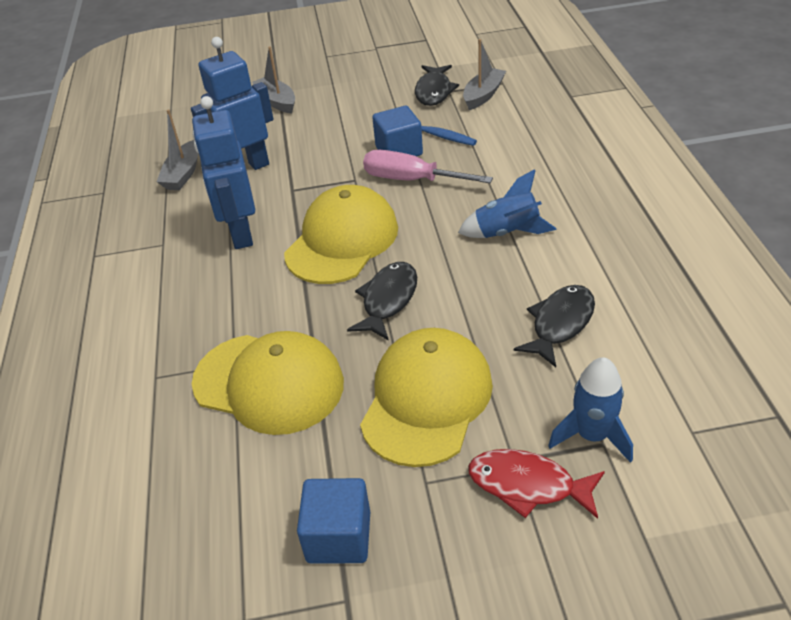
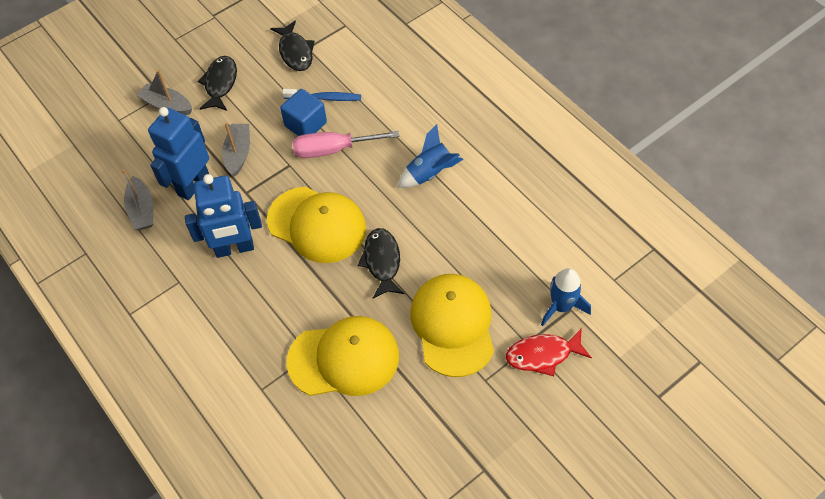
camera: 30 degrees left, 15 degrees up
blue robot [192,96,255,249] -> blue robot turned 60 degrees counterclockwise [185,174,262,258]
yellow cap [284,185,398,284] -> yellow cap turned 120 degrees clockwise [267,187,366,263]
blue cube [297,478,370,564] -> none
grey boat [463,39,506,110] -> grey boat moved to [222,123,250,177]
black fish [514,285,595,367] -> black fish moved to [197,56,237,111]

